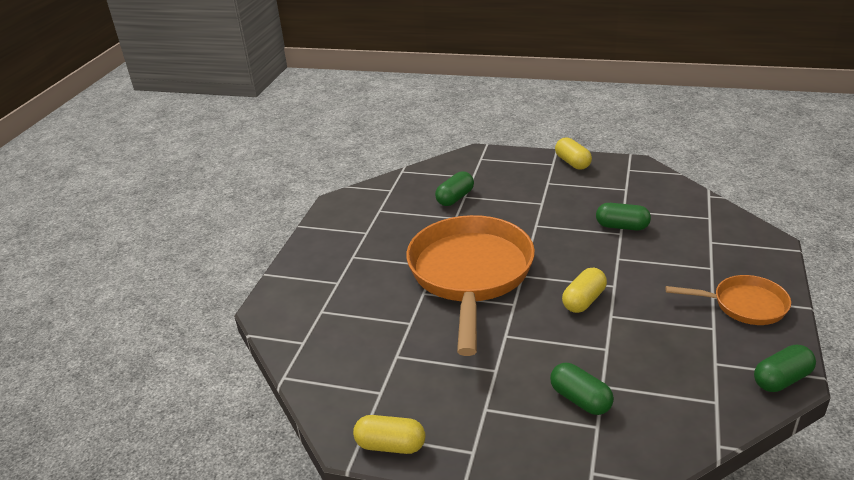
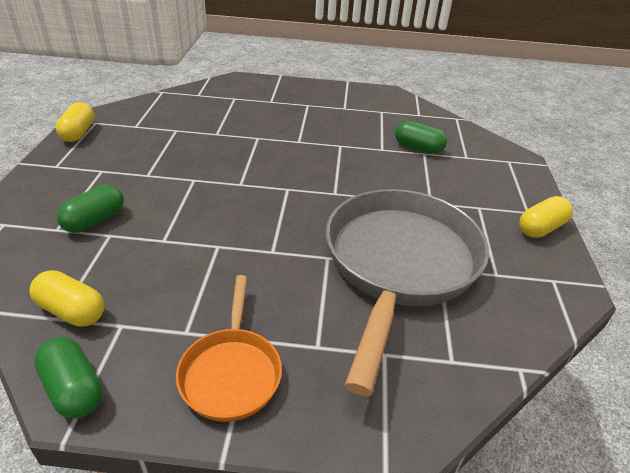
camera: 75 degrees right, 5 degrees up
orange pan [406,215,535,356] -> none
yellow capsule [562,268,607,313] -> yellow capsule moved to [29,270,104,327]
green capsule [596,203,651,231] -> grey pan [326,189,489,396]

